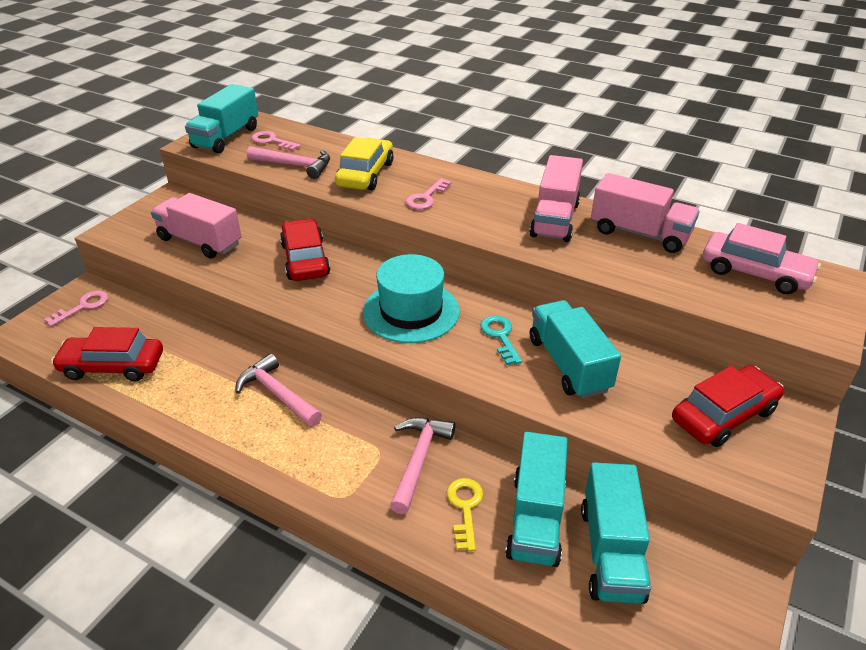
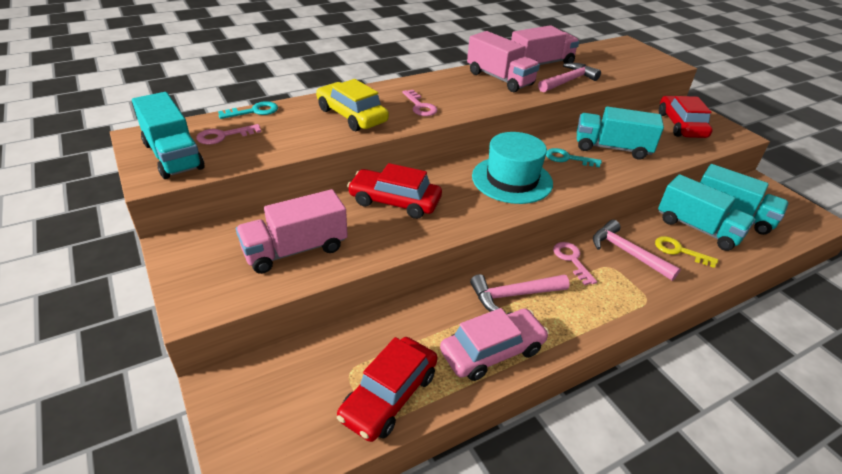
camera: 60 degrees left, 0 degrees up
pink key [44,291,108,327] -> pink key moved to [553,242,597,285]
pink hammer [247,146,330,179] -> pink hammer moved to [538,63,601,92]
pink car [703,223,821,294] -> pink car moved to [440,308,549,381]
none -> turquoise key [218,101,278,119]

